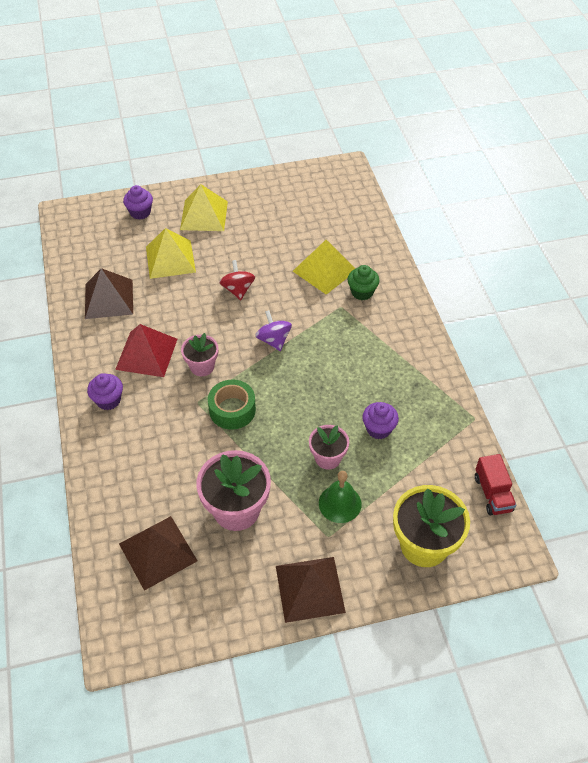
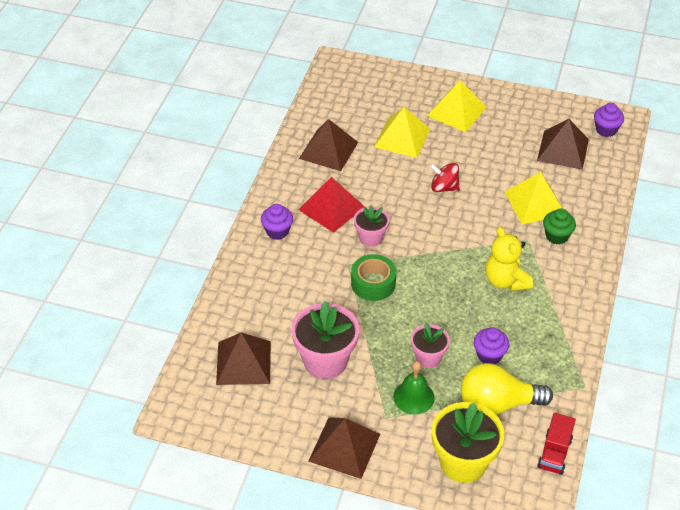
camera: 30 degrees right, 5 degrees down
purple cupcake [123,185,153,220] -> purple cupcake moved to [594,103,624,137]
red spinning top [219,260,255,300] -> red spinning top turned 90 degrees counterclockwise [430,163,460,192]
purple spinning top [255,310,292,351] -> none
none -> yellow light bulb [461,363,553,415]
none -> yellow teddy bear [485,227,533,291]
none -> brown pyramid [537,119,589,170]

